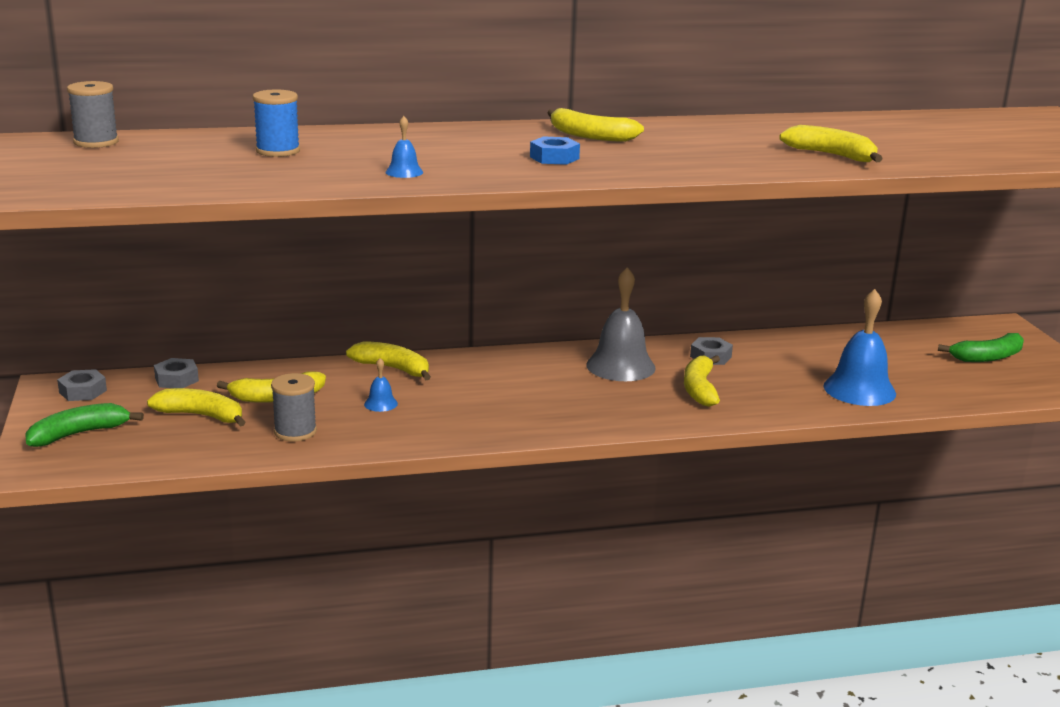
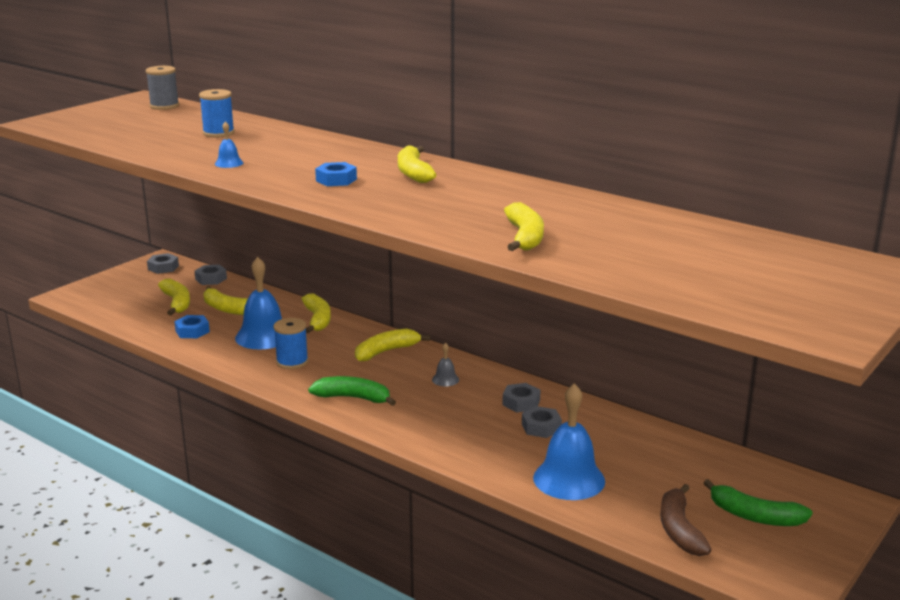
camera: 50 degrees right, 0 degrees up
green banana [25,403,144,447] -> green banana moved to [308,376,396,406]
grey spool [271,373,317,441] -> blue nut [174,315,210,338]
blue bell [364,358,398,412] -> blue bell [235,257,282,349], size x2.23
grey bell [586,267,656,381] -> grey bell [432,343,459,386], size x0.45
yellow banana [684,355,720,407] -> yellow banana moved to [355,329,430,362]
none -> blue spool [273,318,309,369]
none -> grey nut [522,406,562,438]
none -> brown banana [660,484,711,556]

